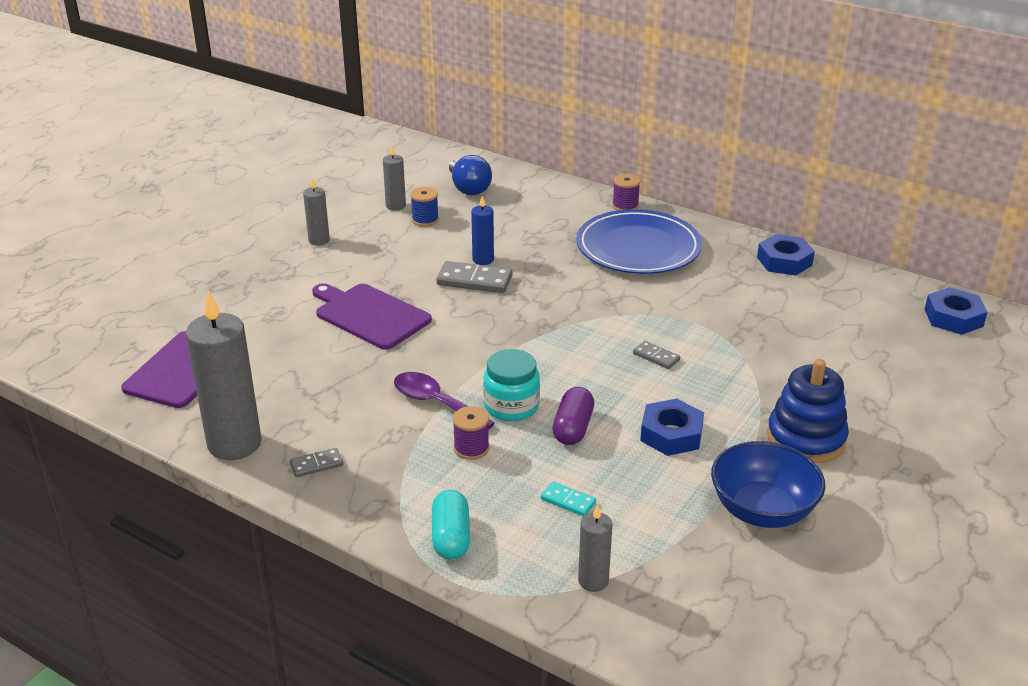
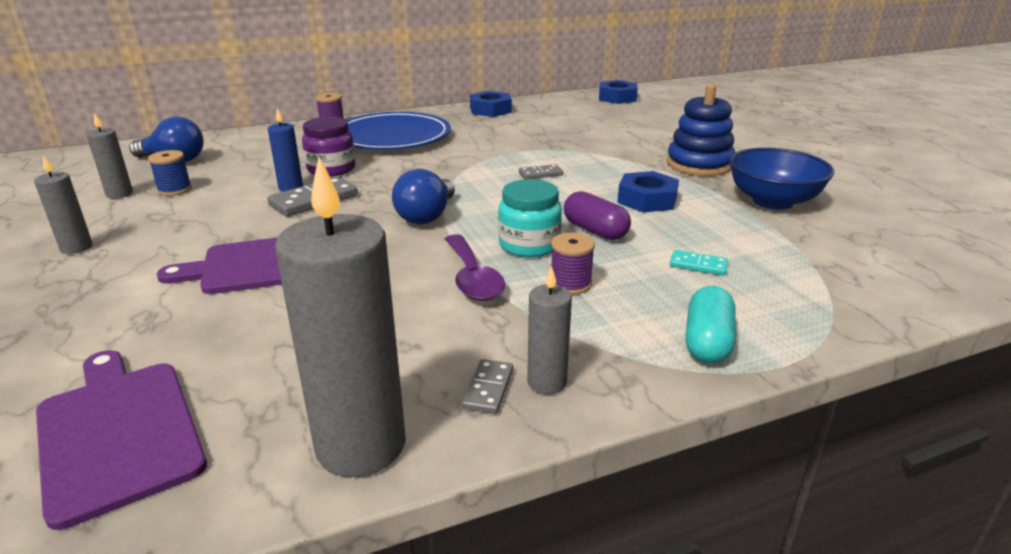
camera: 55 degrees left, 5 degrees down
purple spoon [394,372,495,430] -> purple spoon turned 90 degrees counterclockwise [445,234,505,301]
turquoise capsule [432,490,470,560] -> turquoise capsule turned 75 degrees clockwise [686,286,736,363]
turquoise domino [541,481,596,517] -> turquoise domino turned 45 degrees clockwise [670,250,728,276]
grey candle [578,504,612,592] -> grey candle moved to [527,266,572,394]
none -> purple jar [302,117,356,176]
none -> blue light bulb [392,169,455,224]

